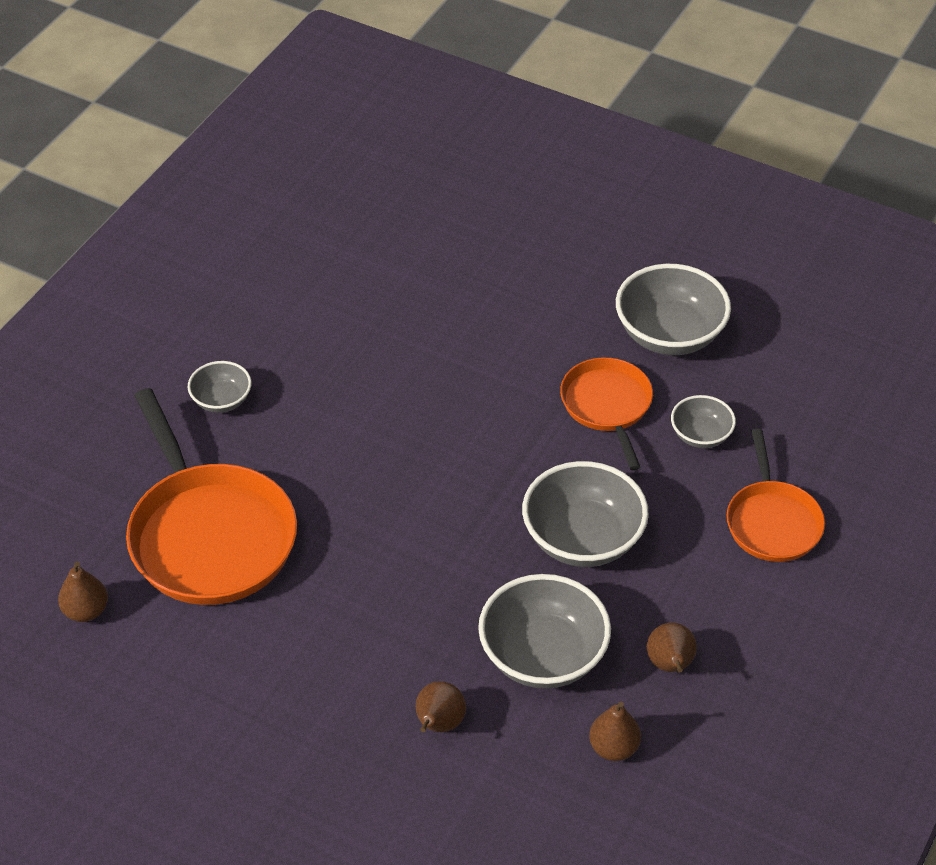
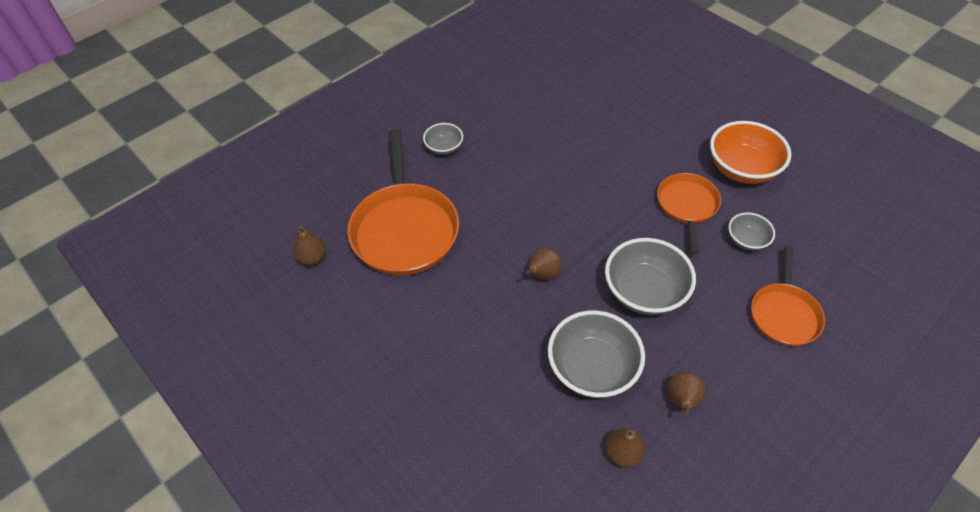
camera: 20 degrees right, 5 degrees up
brown pear [416,681,466,732] -> brown pear moved to [525,247,562,280]
grey bowl [616,264,731,355] -> orange bowl [710,121,791,184]

